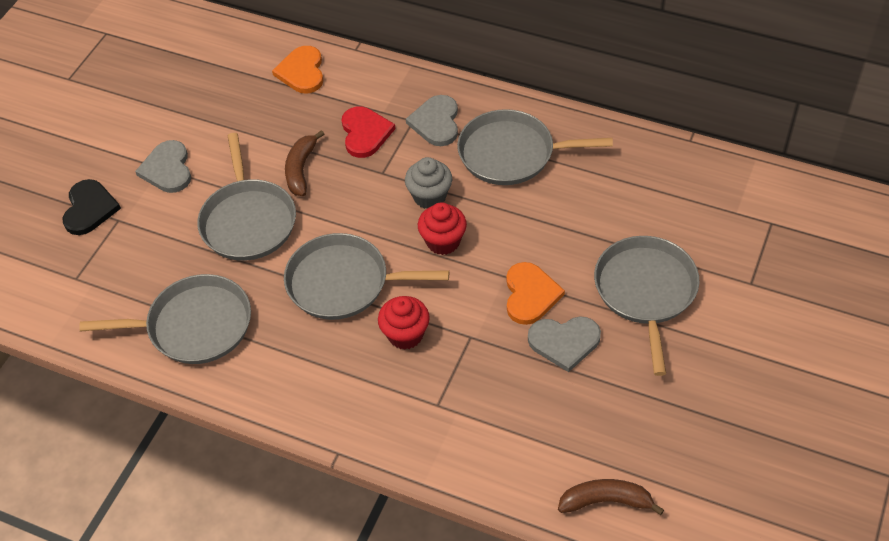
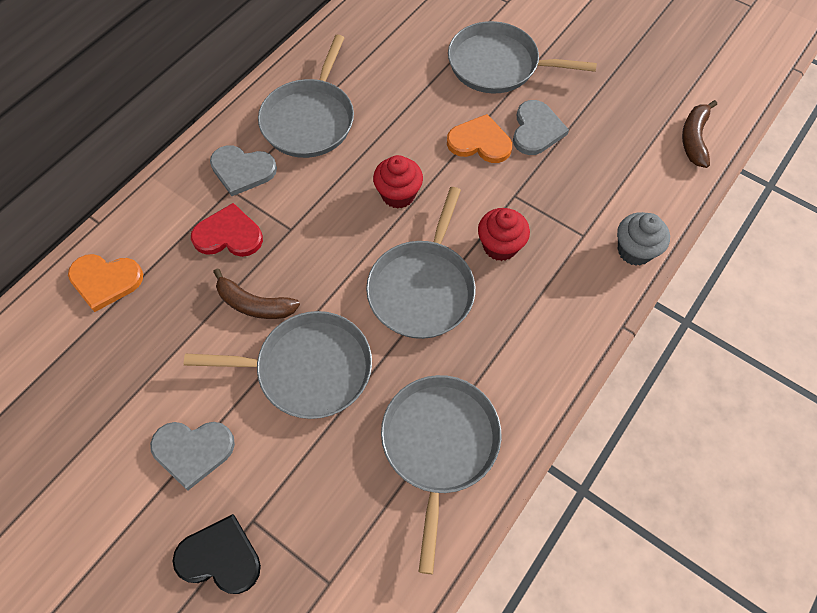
camera: 80 degrees left, 10 degrees up
grey cupcake [405,157,452,209] -> grey cupcake moved to [617,212,670,266]

